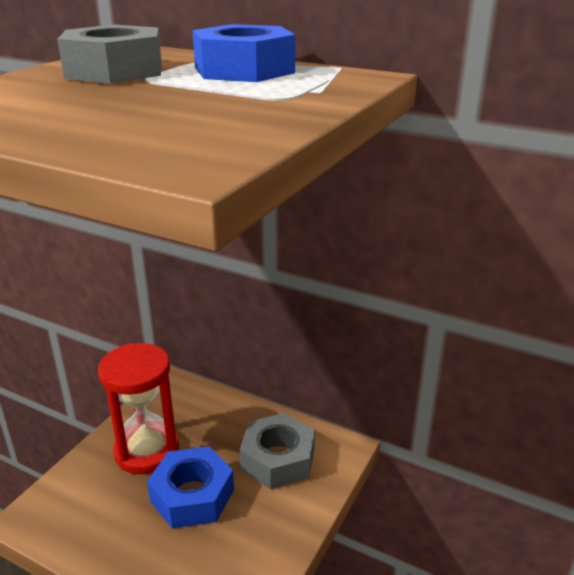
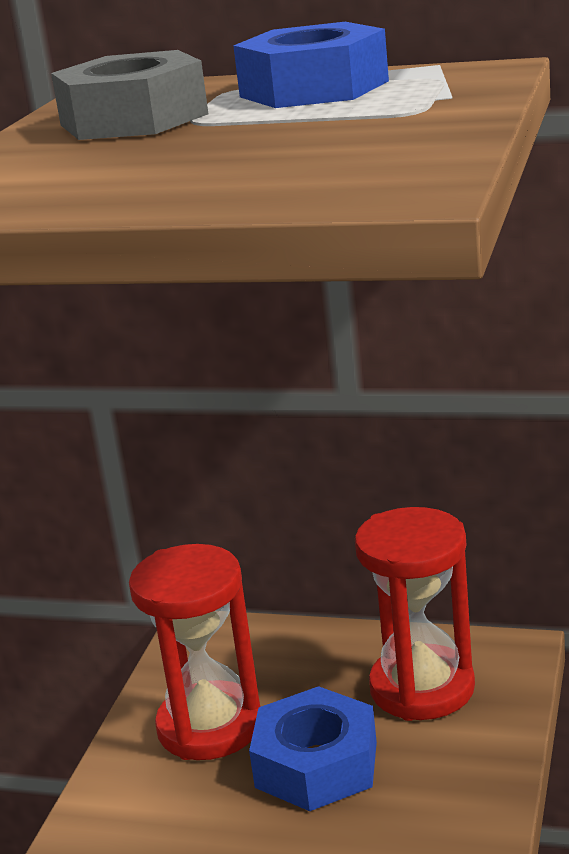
camera: 10 degrees left, 5 degrees down
grey nut [240,413,315,489] -> red hourglass [355,507,475,721]

